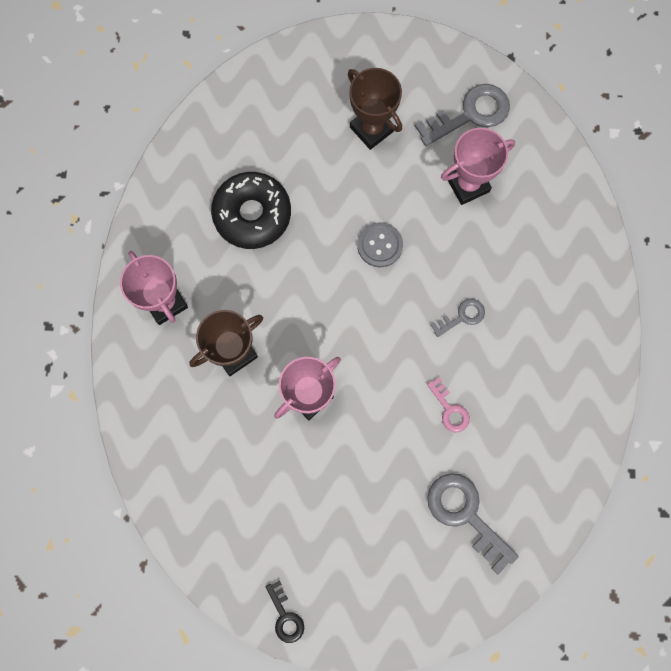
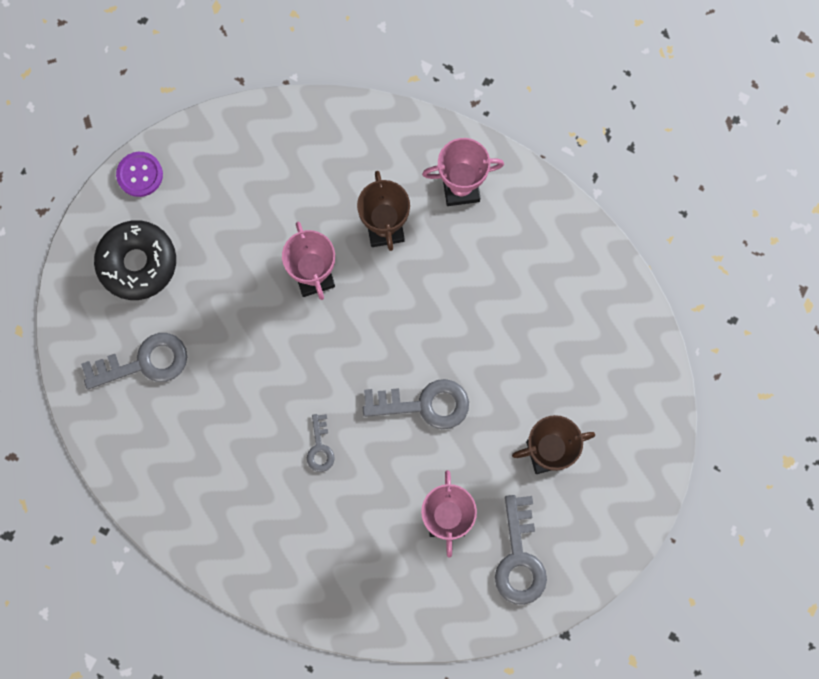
camera: 115 degrees right, 0 degrees up
black donut [211,172,291,249] -> black donut moved to [94,220,176,300]
black key [266,580,304,643] -> purple button [116,152,163,197]
grey button [357,222,403,267] -> grey key [363,379,469,429]
pink key [427,377,470,432] -> none

